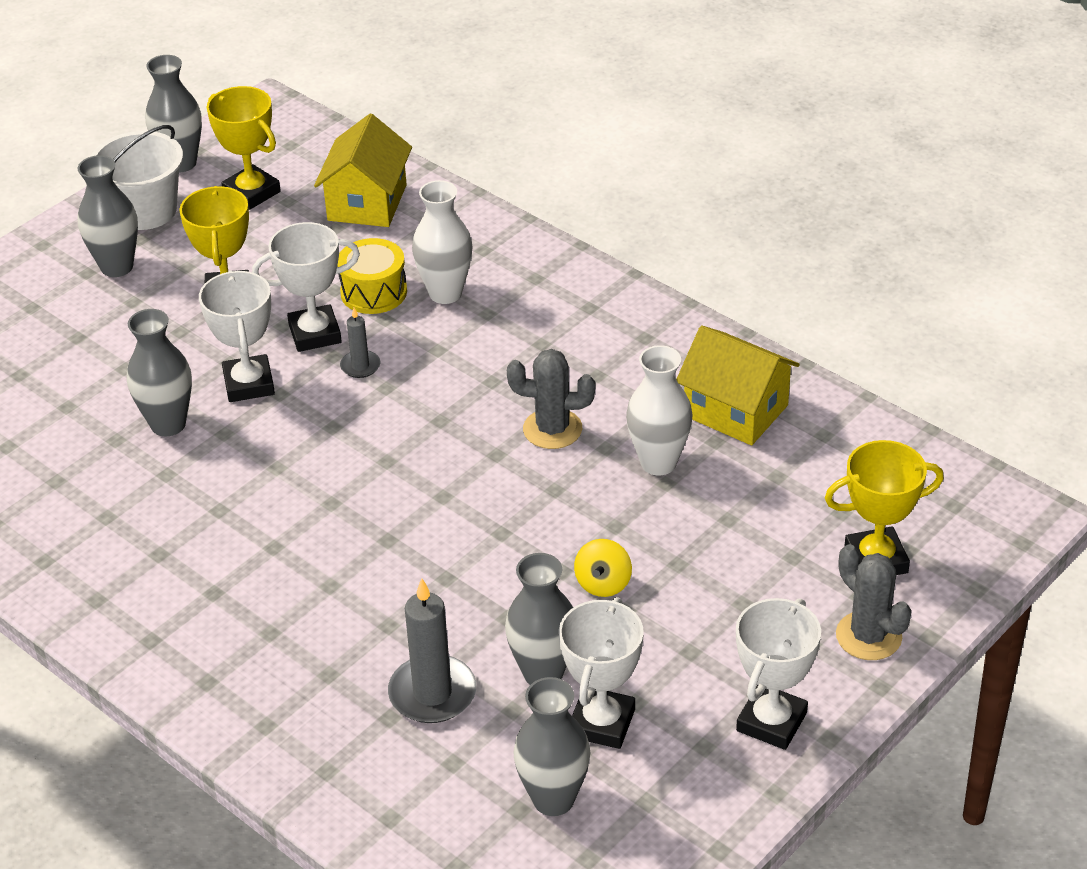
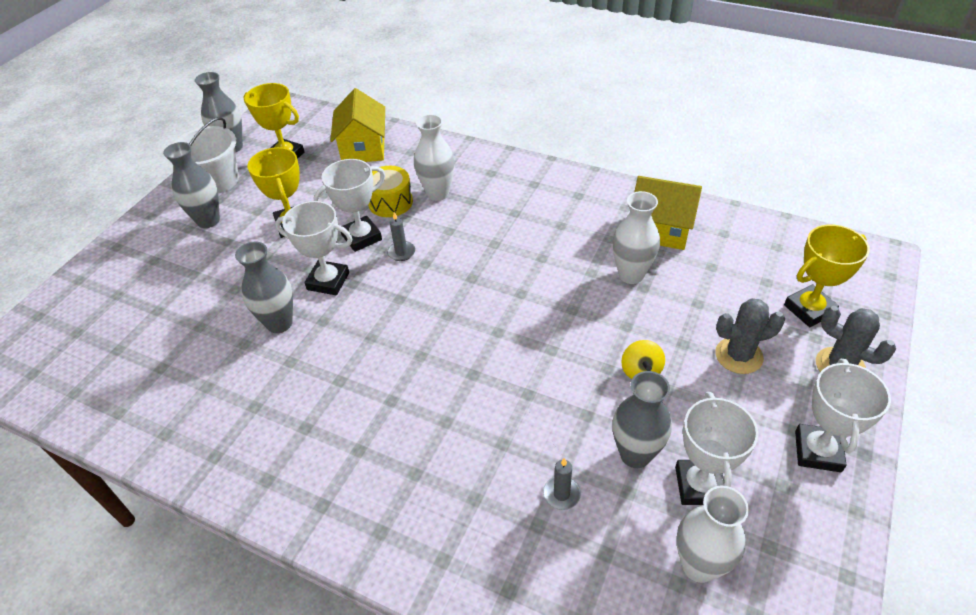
camera: 15 degrees left, 5 degrees up
white trophy [199,270,275,402] -> white trophy turned 45 degrees counterclockwise [275,201,353,295]
grey candle [388,578,476,723] -> grey candle [543,458,581,510], size x0.53
grey cactus [507,349,595,449] -> grey cactus moved to [715,298,785,374]
grey vase [513,677,590,816] -> white vase [676,486,749,583]

